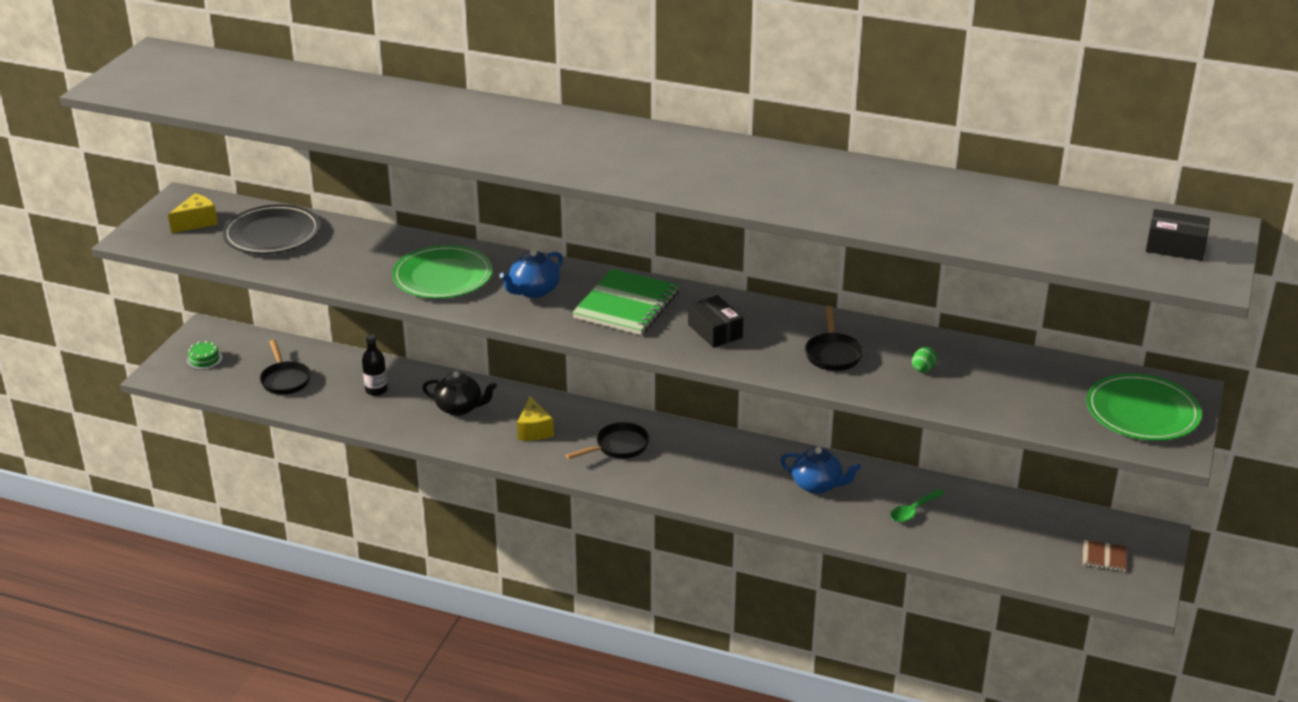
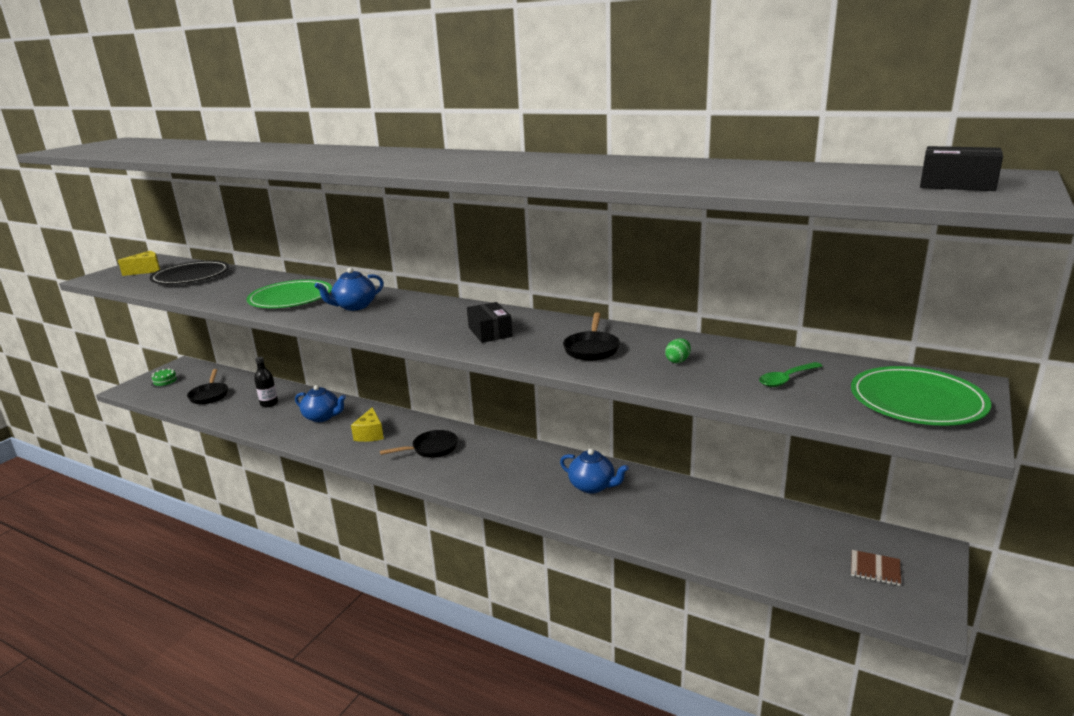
camera: 10 degrees right, 10 degrees down
black teapot [422,371,497,416] -> blue teapot [295,385,346,422]
green notebook [572,269,679,335] -> none
green spoon [890,489,945,522] -> green spoon moved to [759,362,822,387]

